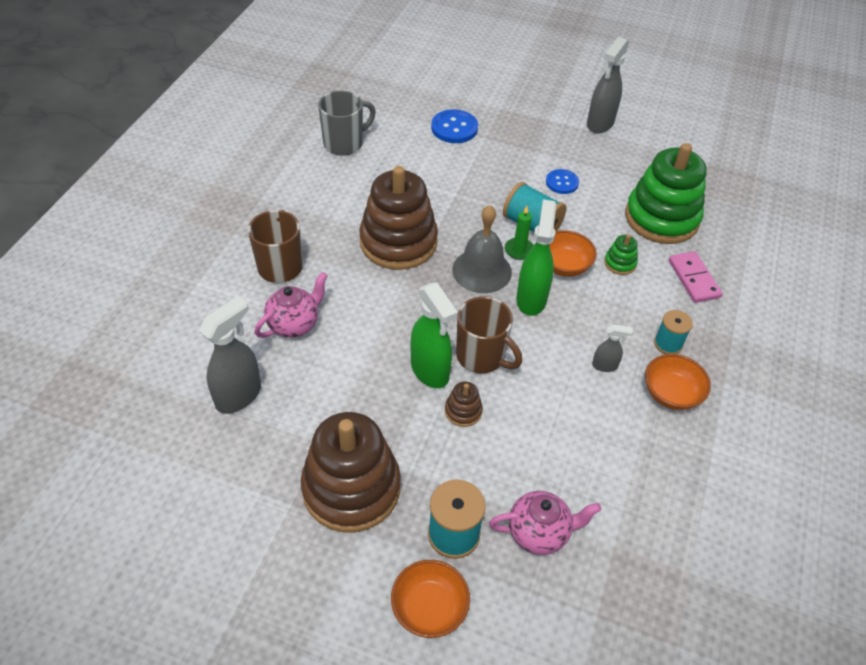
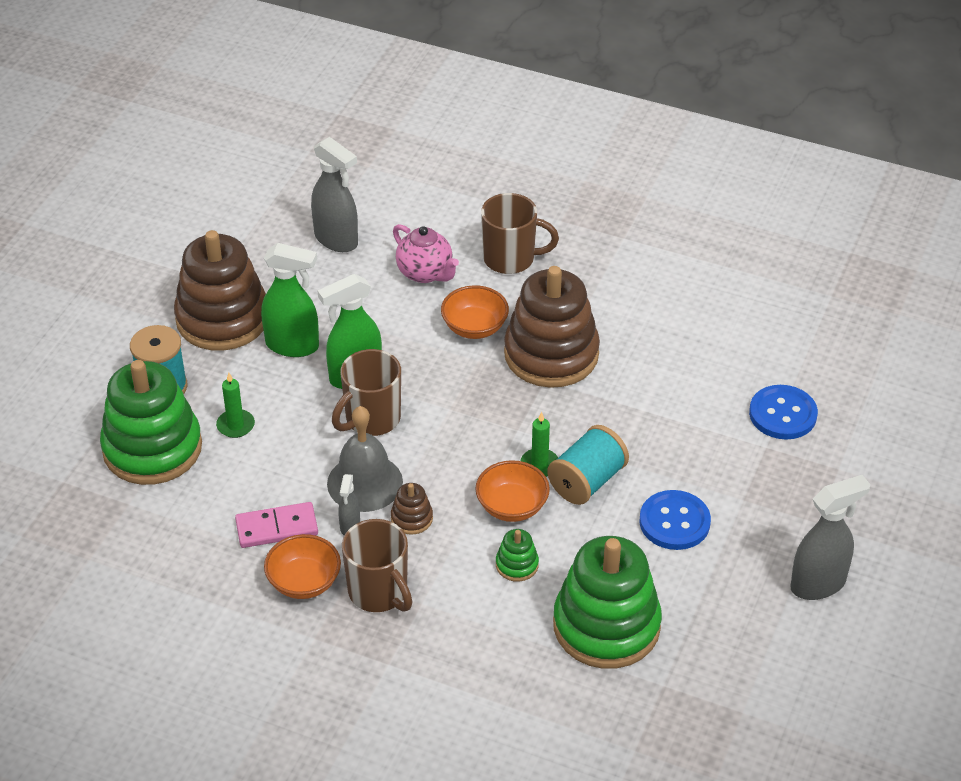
camera: 95 degrees right, 5 degrees down
grey mug [318,91,376,156] -> none
orange bowl [391,560,470,638] -> orange bowl moved to [441,285,509,339]
brown stacking toy [445,381,483,427] -> brown stacking toy moved to [391,483,433,535]
grey bell [452,205,512,293] -> grey bell moved to [327,406,403,512]
pink teapot [489,491,601,555] -> green stacking toy [100,360,202,485]
green spray bottle [516,199,556,316] -> green spray bottle moved to [261,243,319,357]
blue button [546,169,579,194] -> blue button [639,490,711,550], size x1.51
grey spray bottle [587,37,629,133] -> grey spray bottle turned 120 degrees clockwise [790,475,870,600]
turquoise spool [654,310,693,354] -> brown mug [342,519,412,612]
pink domino [669,251,723,303] -> pink domino moved to [235,502,318,548]
none -> green candle [216,373,255,438]

